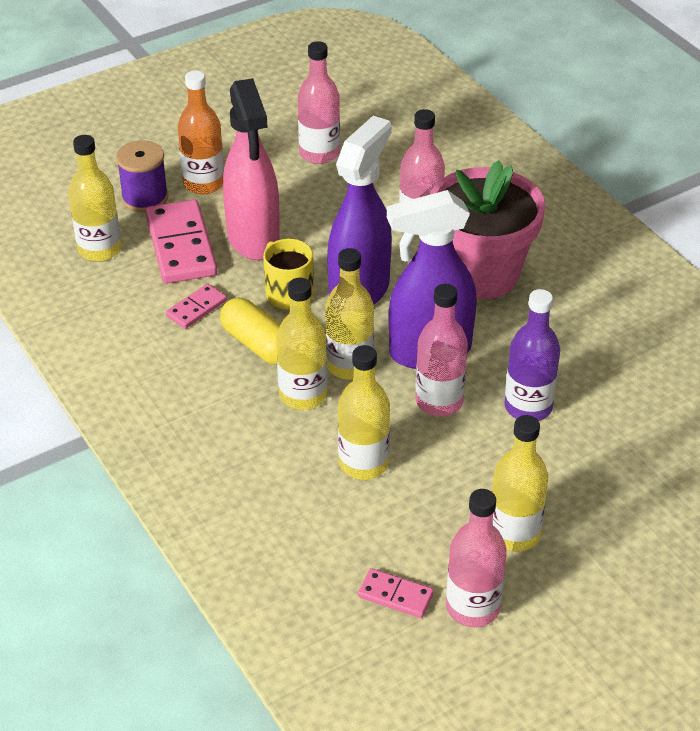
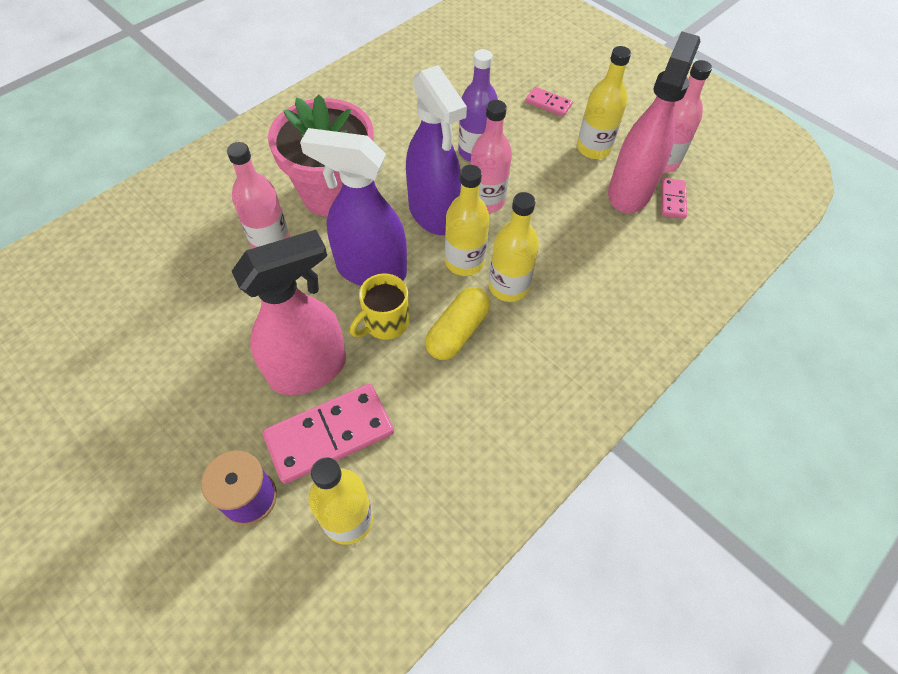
camera: 105 degrees left, 15 degrees up
pink domino [166,284,227,329] -> pink domino moved to [525,87,573,117]
orange bottle [178,70,224,194] -> none
pink bottle [298,41,340,164] -> none
yellow bottle [338,345,390,480] -> none
none -> pink spray bottle [608,31,701,213]

